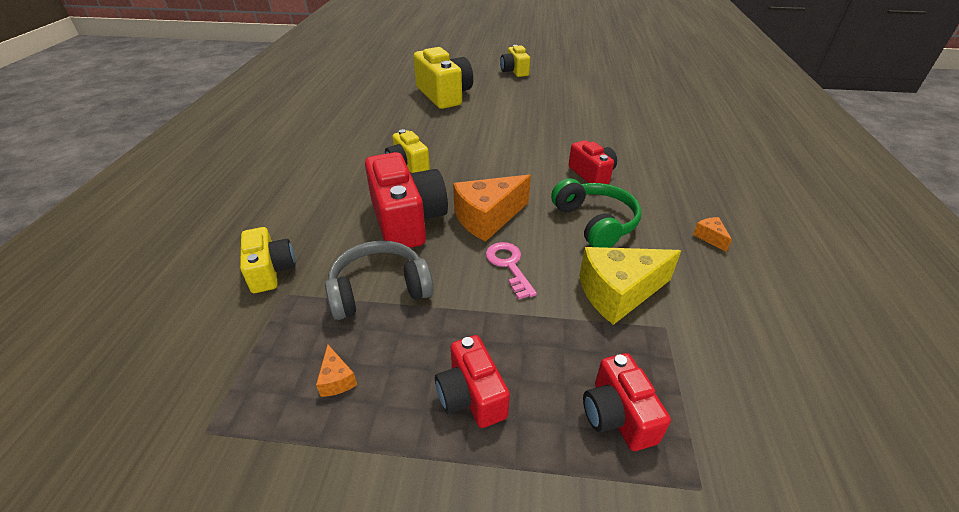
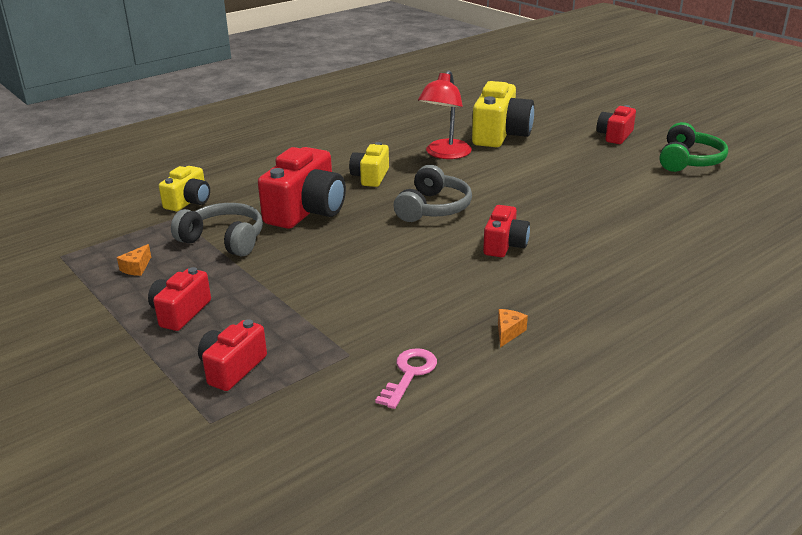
camera: 45 degrees right, 10 degrees down
orange cheese [453,175,531,242] -> none
pink key [486,242,537,300] -> pink key moved to [375,348,437,409]
yellow camera [500,45,530,77] -> red camera [597,105,636,144]
green headphones [551,178,641,248] -> green headphones moved to [660,122,728,172]
yellow cheese [579,247,681,325] -> none
none -> grey headphones [394,165,472,222]
none -> red lamp [418,70,472,159]

